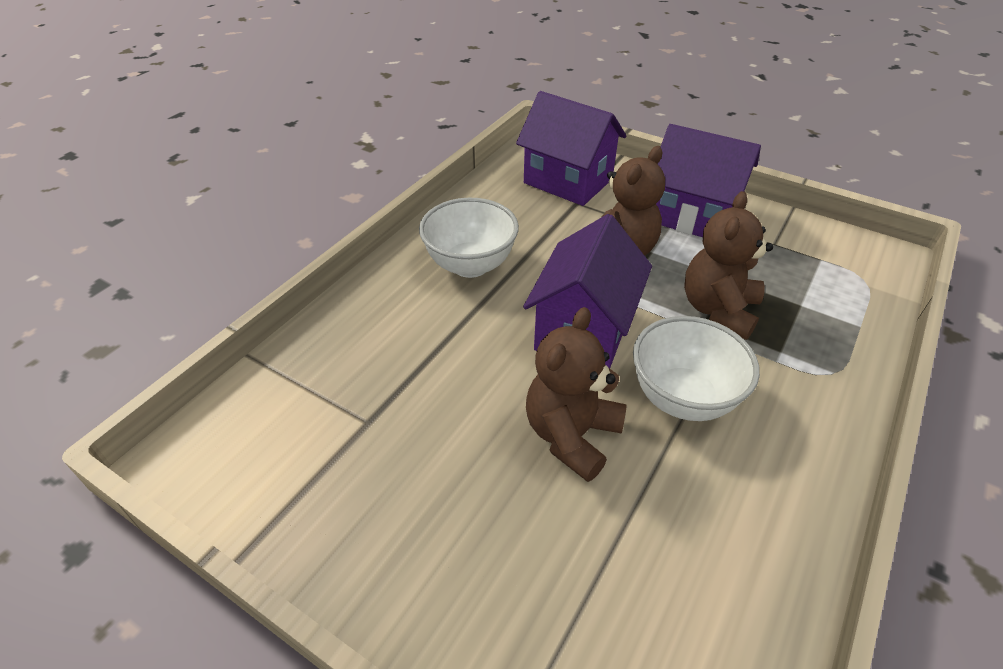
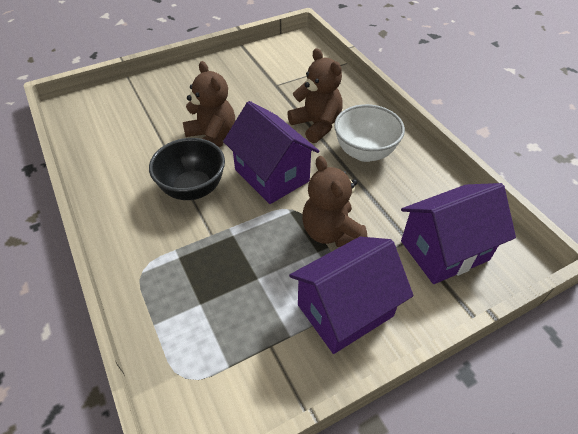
camera: 120 degrees right, 5 degrees up
white bowl [633,316,760,421] -> black bowl [149,138,225,200]
brown teddy bear [684,191,773,340] -> brown teddy bear moved to [287,48,343,143]

